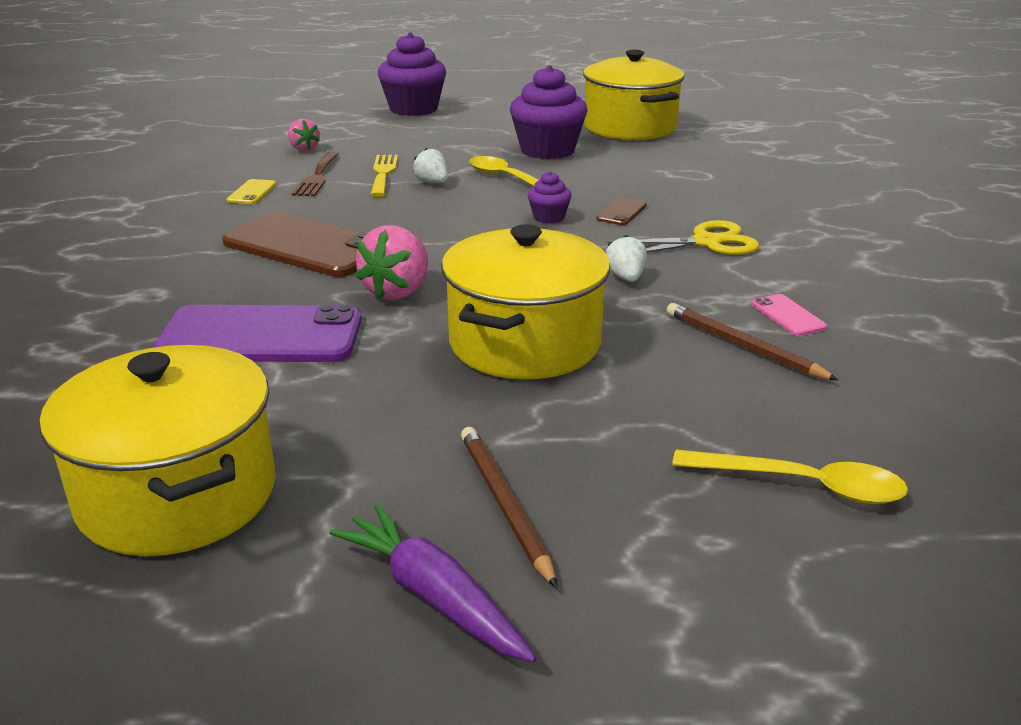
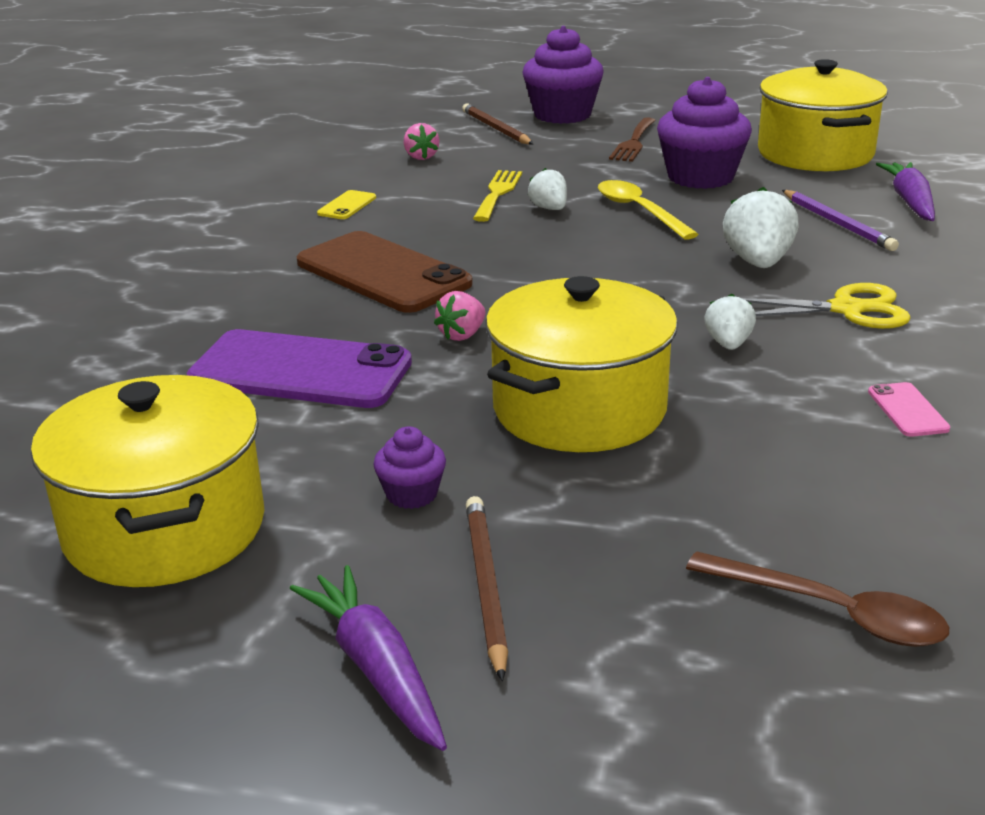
camera: 15 degrees right, 0 degrees up
brown fork [292,151,339,196] -> brown fork moved to [609,117,656,162]
pink strawberry [355,225,428,300] -> pink strawberry [434,291,486,341], size x0.60
purple cupcake [528,171,572,223] -> purple cupcake moved to [373,427,446,509]
brown phone [596,197,647,225] -> white strawberry [723,187,798,268]
brown pencil [667,303,838,380] -> brown pencil moved to [462,103,533,145]
yellow spoon [672,450,908,504] -> brown spoon [686,552,949,647]
none -> purple pencil [782,190,899,251]
none -> purple carrot [876,162,935,221]

